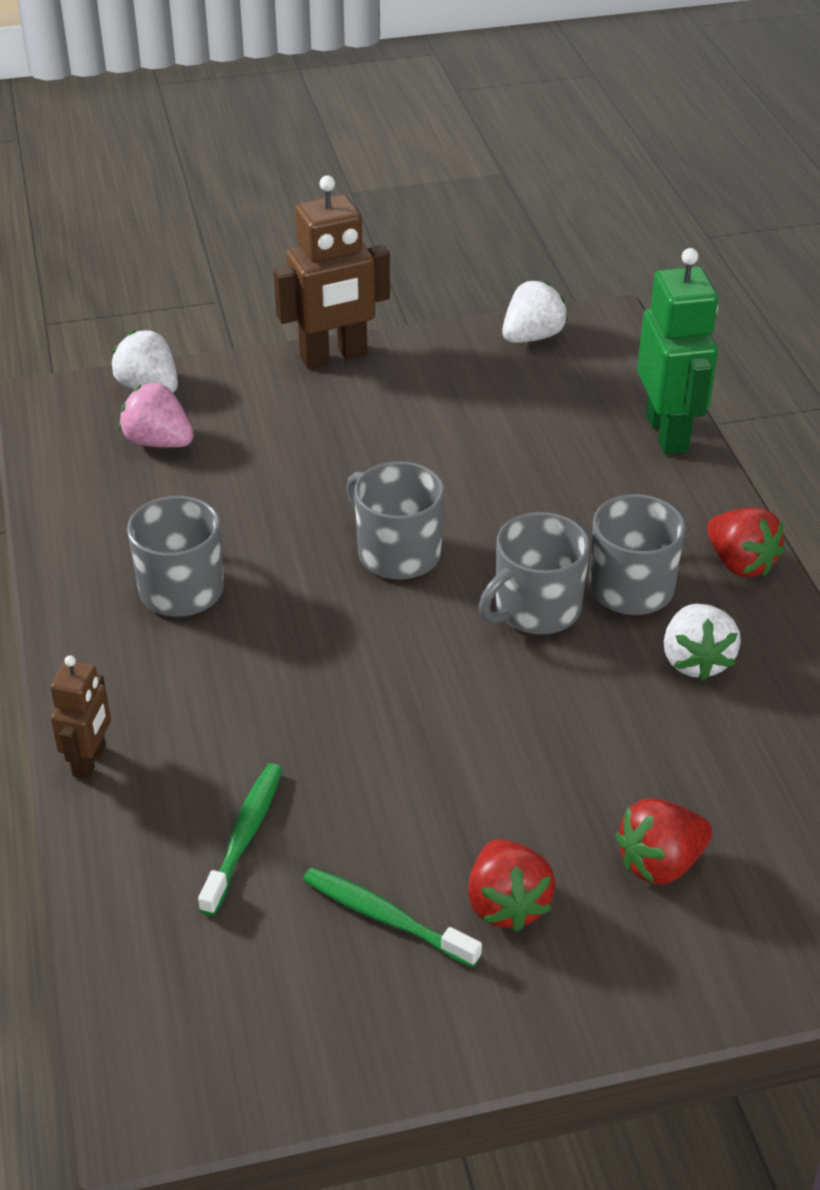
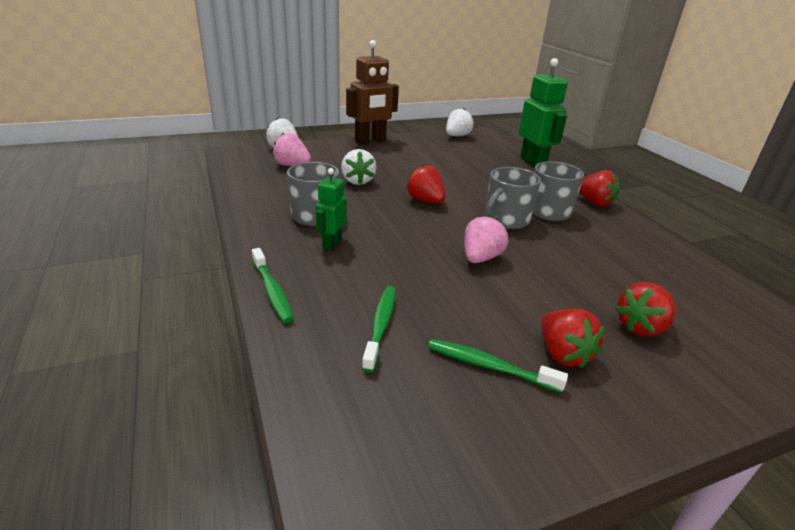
camera: 10 degrees left, 10 degrees down
brown robot [50,655,111,779] -> green toothbrush [252,248,294,323]
grey mug [346,461,444,580] -> red strawberry [406,164,445,203]
white strawberry [664,604,741,681] -> white strawberry moved to [341,149,377,185]
none -> green robot [316,168,347,251]
none -> pink strawberry [464,215,508,263]

